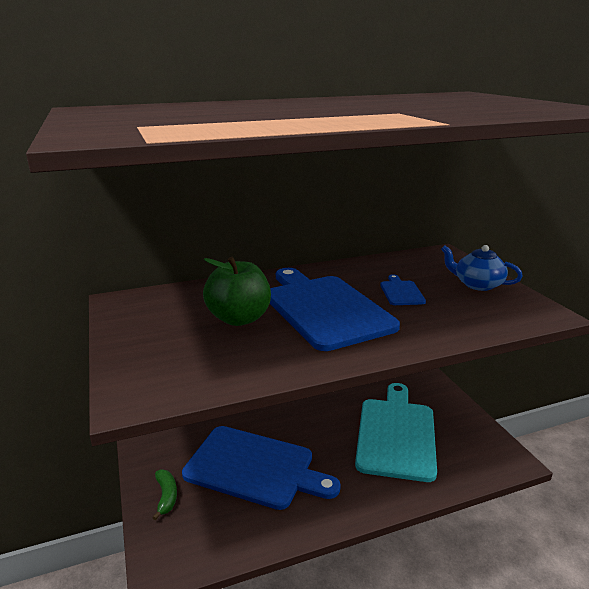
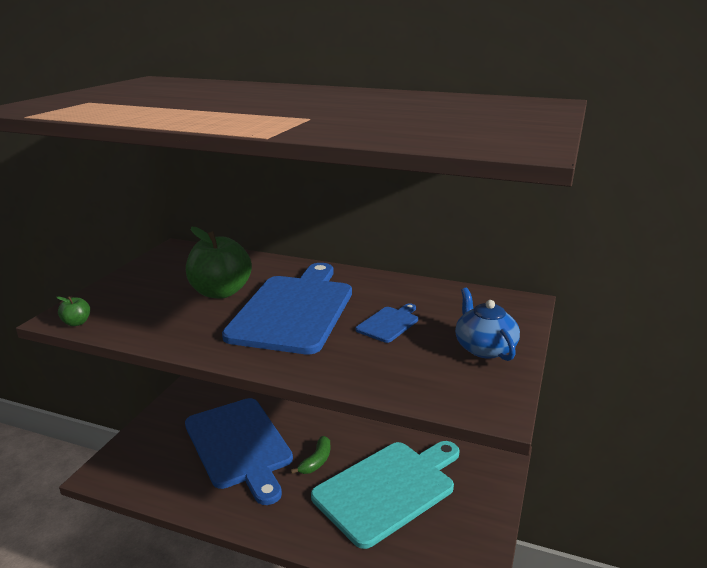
camera: 40 degrees right, 0 degrees up
green banana [152,470,177,521] -> green banana moved to [290,436,330,474]
none -> green apple [57,296,90,326]

